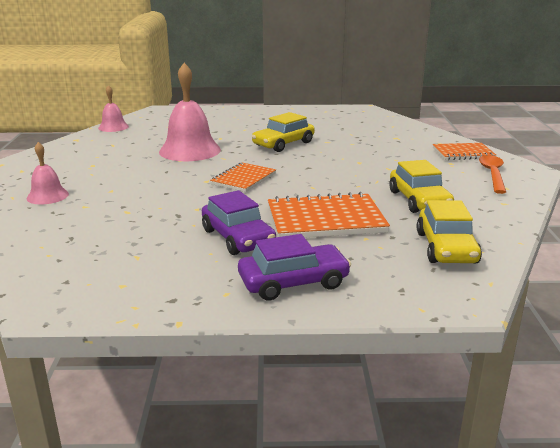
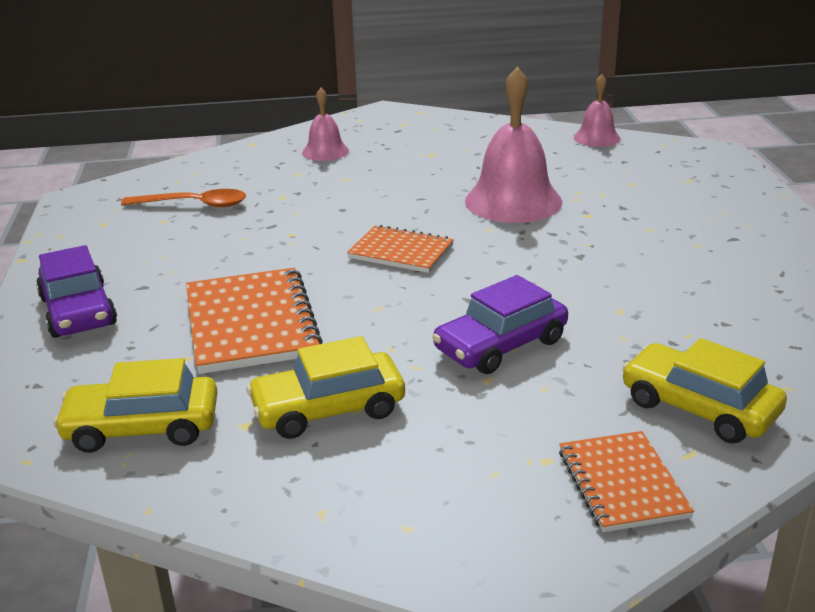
camera: 85 degrees right, 5 degrees up
purple car [202,190,276,255] -> purple car moved to [432,275,568,374]
yellow car [252,112,315,152] -> yellow car moved to [622,338,787,444]
orange spoon [479,155,506,194] -> orange spoon moved to [121,189,246,207]

